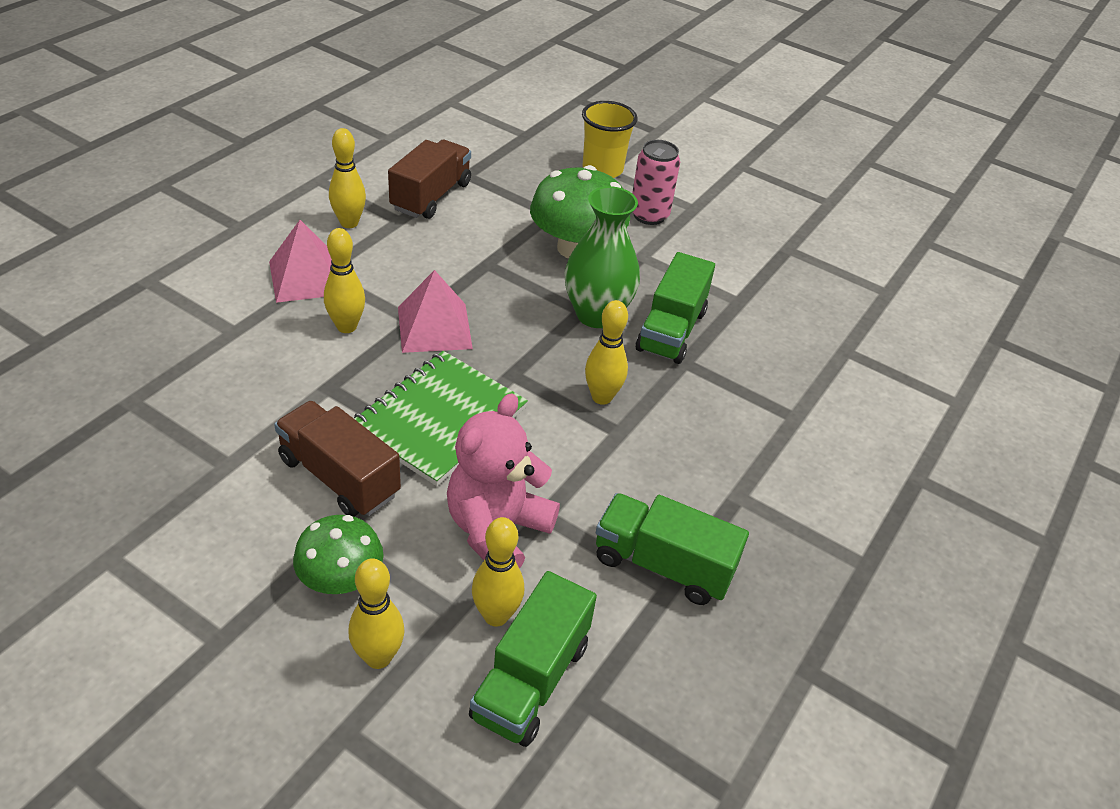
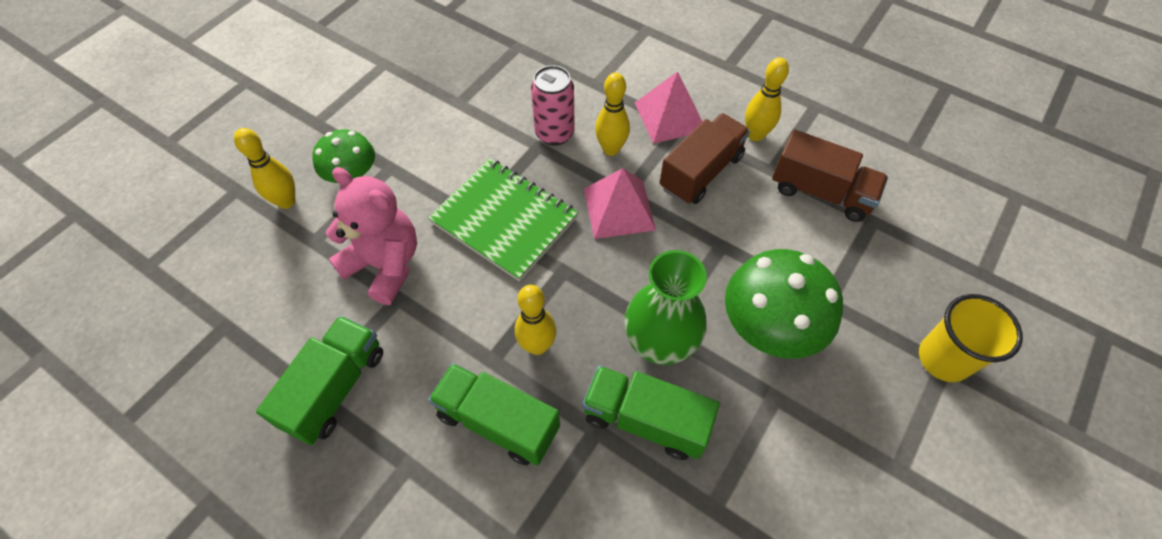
camera: 95 degrees right, 15 degrees up
brown truck [274,401,401,517] -> brown truck moved to [660,113,750,204]
green truck [469,571,597,747] -> green truck moved to [428,363,560,466]
yellow bowling pin [472,517,524,627] -> none
pink can [632,140,680,225] -> pink can moved to [531,65,575,146]

